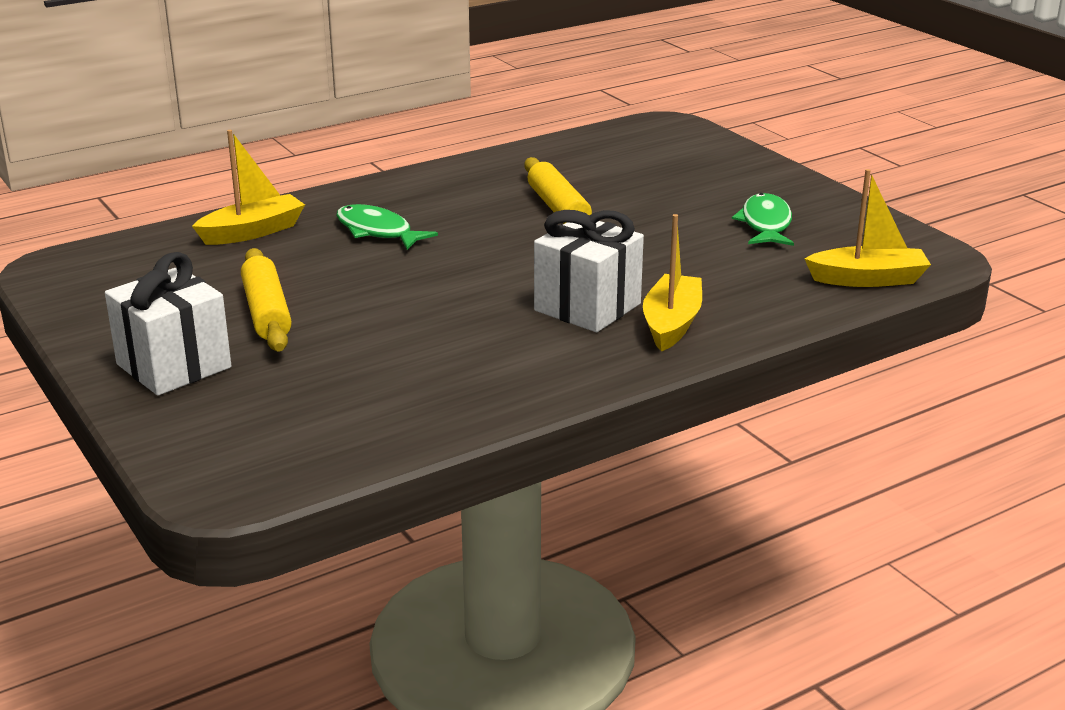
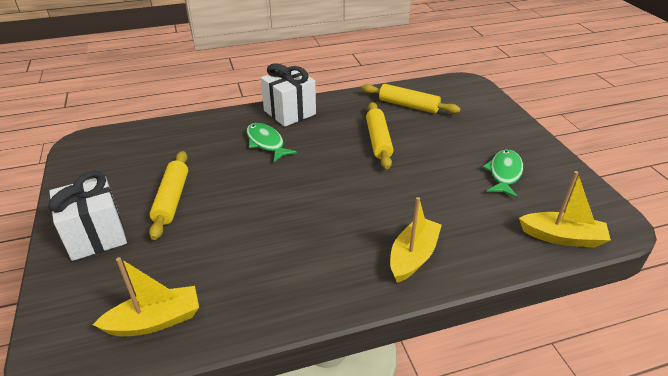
camera: 15 degrees right, 10 degrees up
yellow boat [192,130,305,245] -> yellow boat moved to [93,257,199,336]
white gift [534,210,644,332] -> white gift moved to [261,63,316,127]
none -> yellow rolling pin [362,84,461,114]

